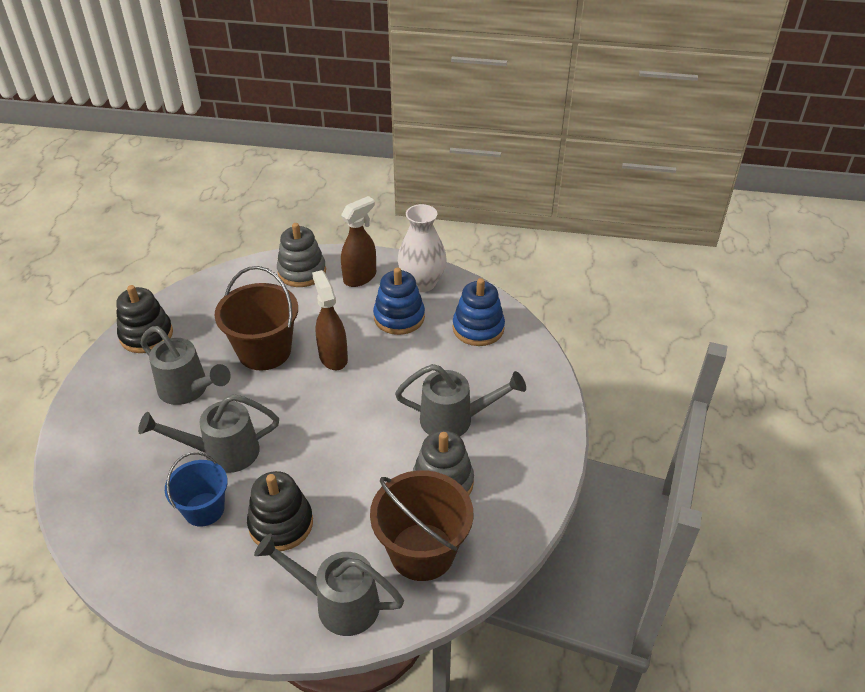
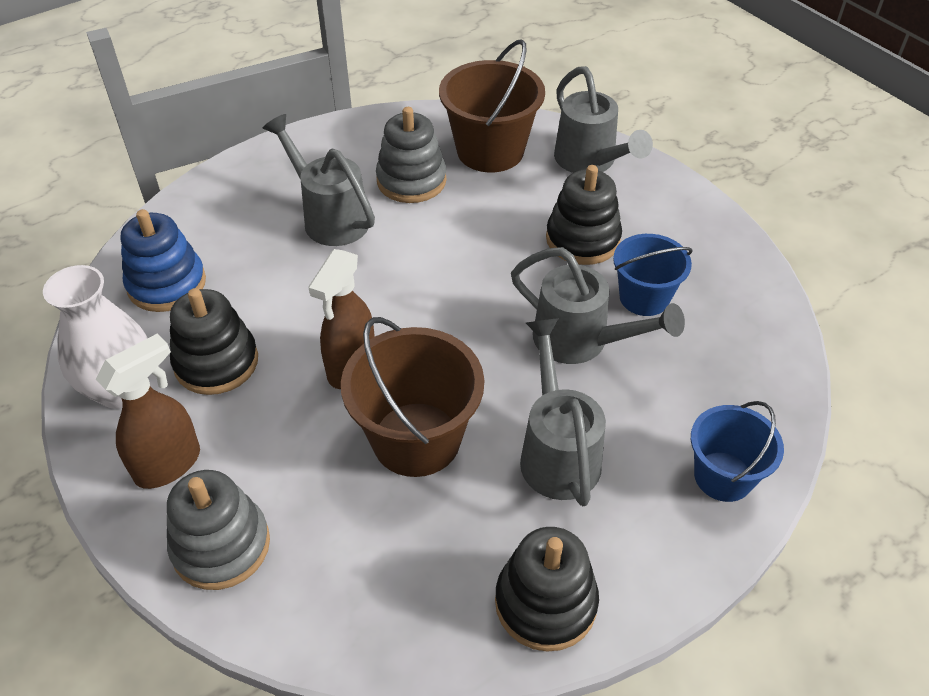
camera: 135 degrees left, 5 degrees up
brown spray bottle [341,196,376,287] -> brown spray bottle turned 135 degrees clockwise [96,334,200,489]
blue stacking toy [373,267,425,335] -> black stacking toy [170,288,258,395]
none -> blue bucket [691,401,784,502]

